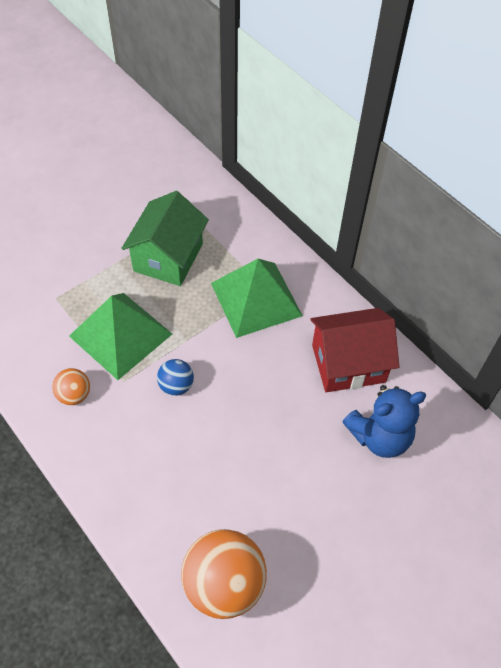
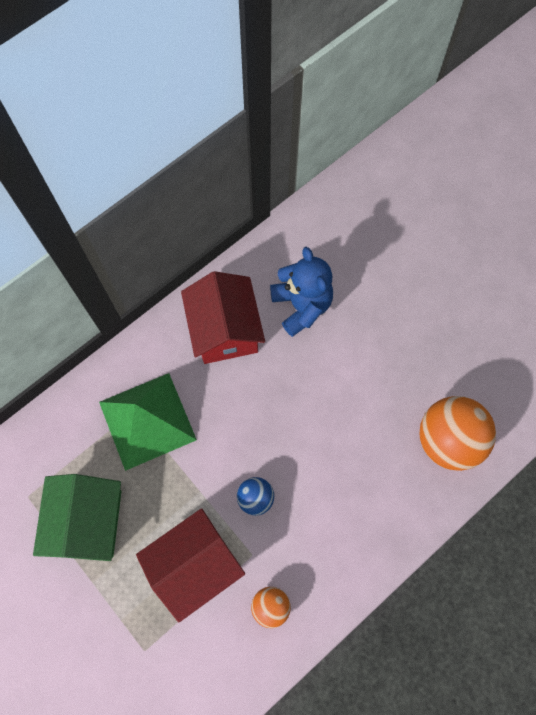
camera: 90 degrees left, 15 degrees up
green pyramid [69,293,172,380] -> red house [136,508,245,622]
green house [121,191,209,286] -> green house turned 75 degrees clockwise [33,474,121,561]

